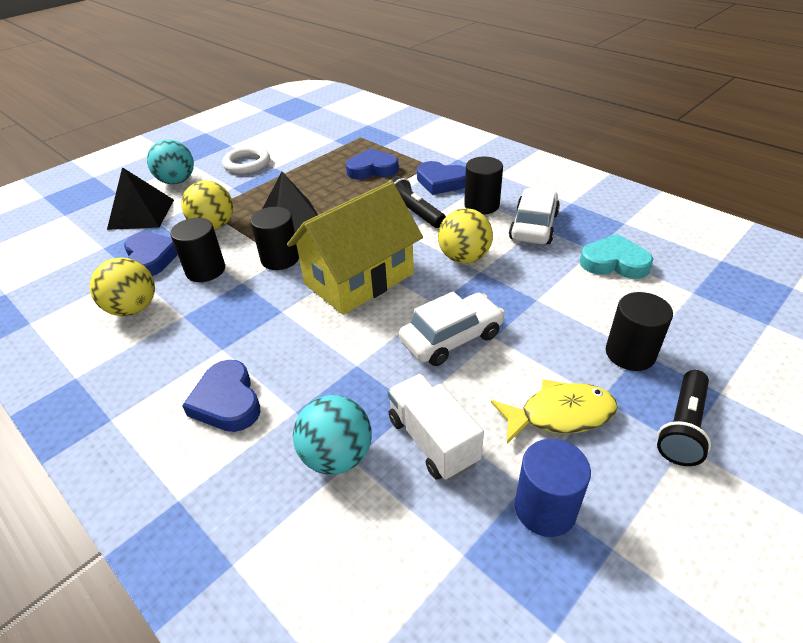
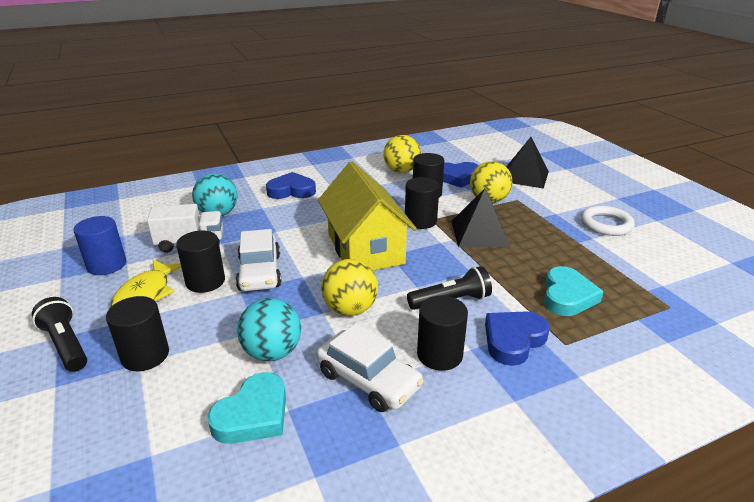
camera: 110 degrees right, 10 degrees down
turquoise ball [147,139,194,184] -> turquoise ball moved to [237,298,301,361]
blue heart [346,148,399,179] -> turquoise heart [544,266,604,316]
none -> black cylinder [176,230,225,293]

